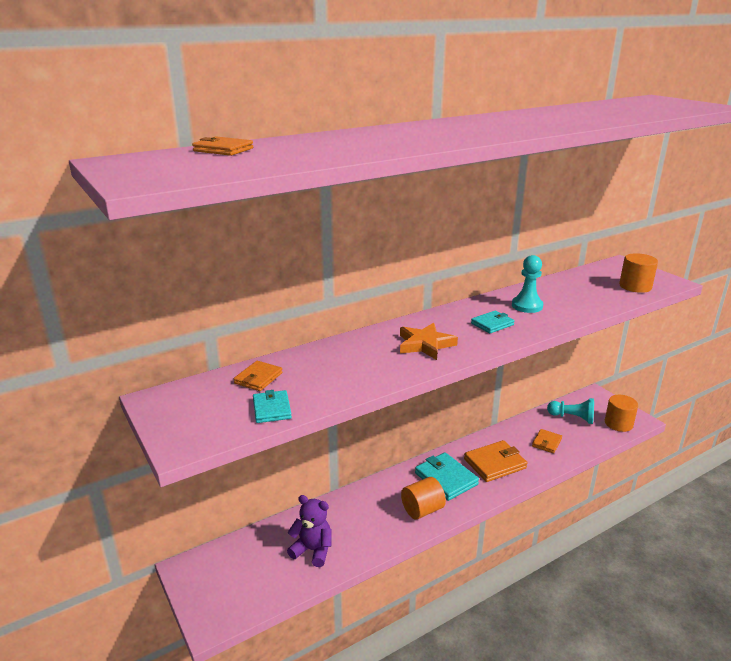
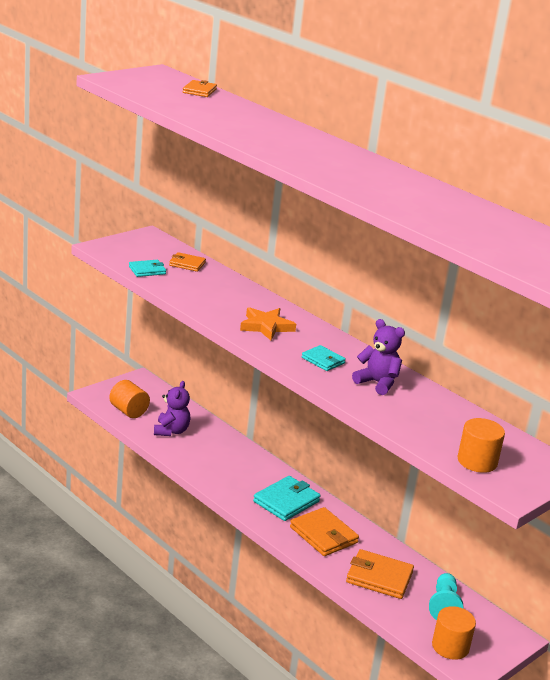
camera: 75 degrees right, 0 degrees up
orange cylinder [401,477,446,519] -> orange cylinder moved to [109,380,150,418]
turquoise pawn [512,255,543,313] -> purple teddy bear [352,319,405,395]
orange wallet [532,429,562,453] -> orange wallet [346,549,414,599], size x1.69

